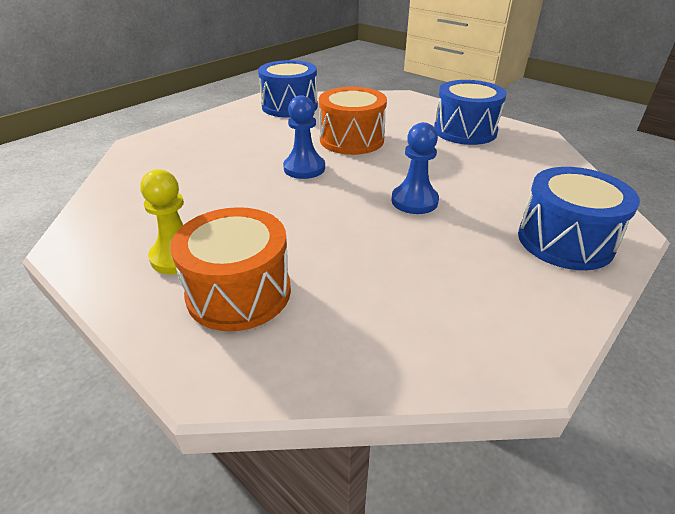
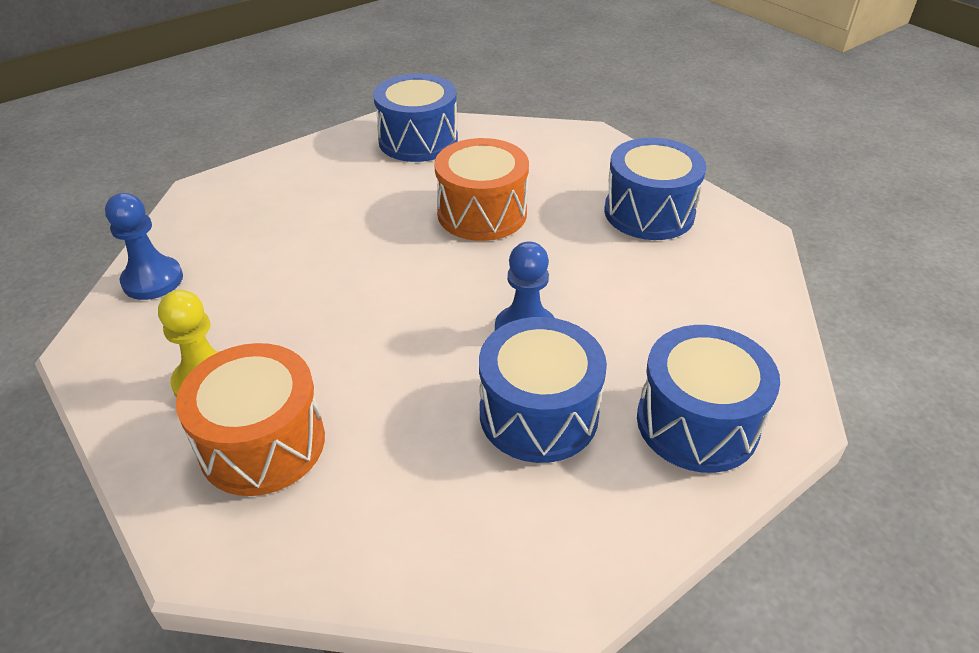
camera: 10 degrees right, 5 degrees up
blue pawn [283,95,325,179] -> blue pawn moved to [105,193,183,300]
none -> blue drum [479,317,607,463]

